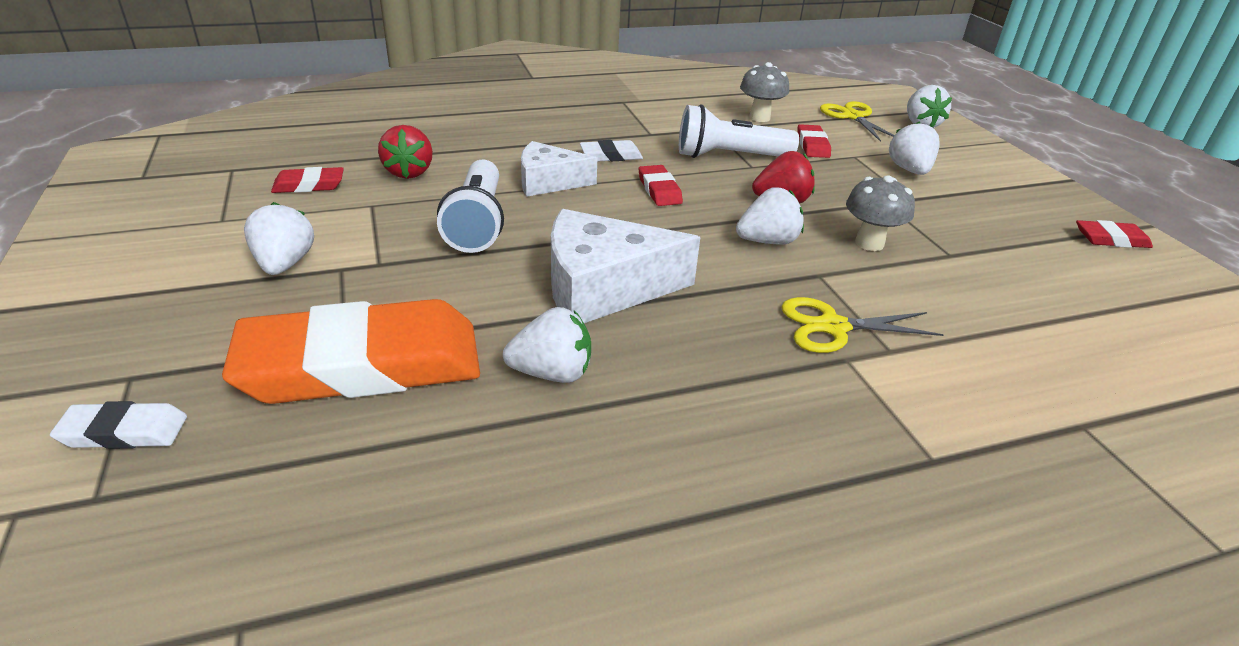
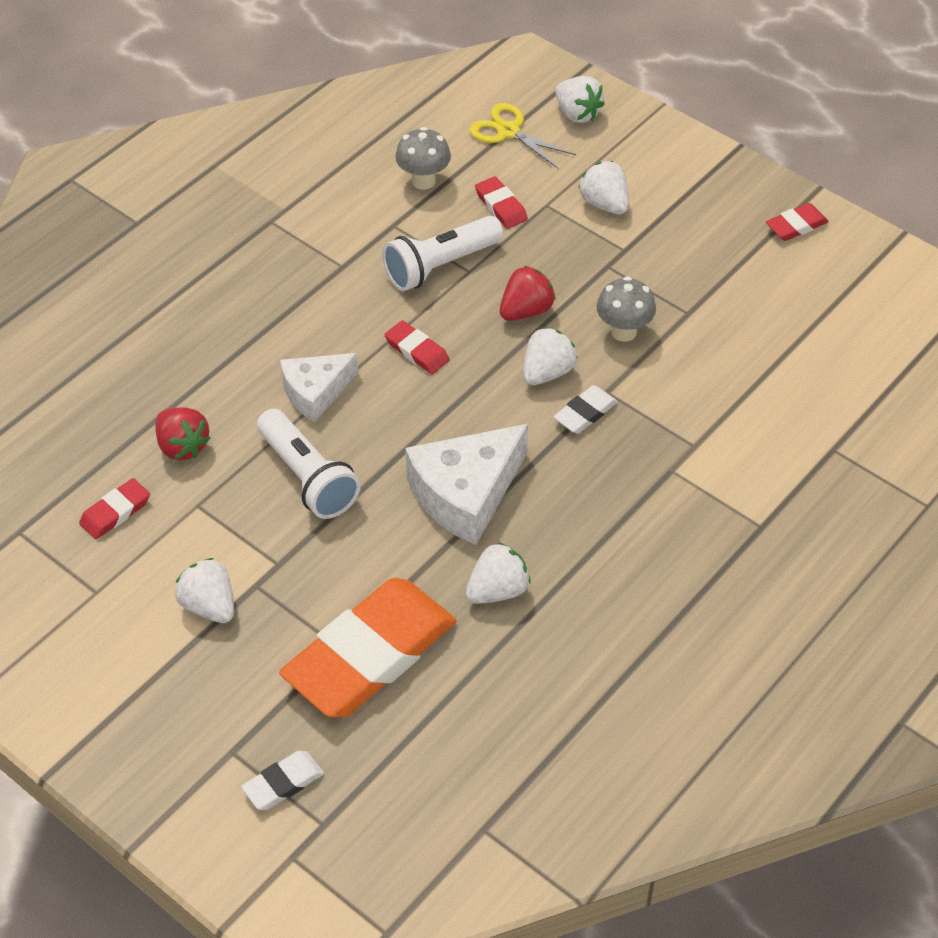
camera: 30 degrees left, 15 degrees up
white eraser [580,140,643,162] -> white eraser moved to [553,385,618,434]
yellow scissors [781,297,944,353] -> none

